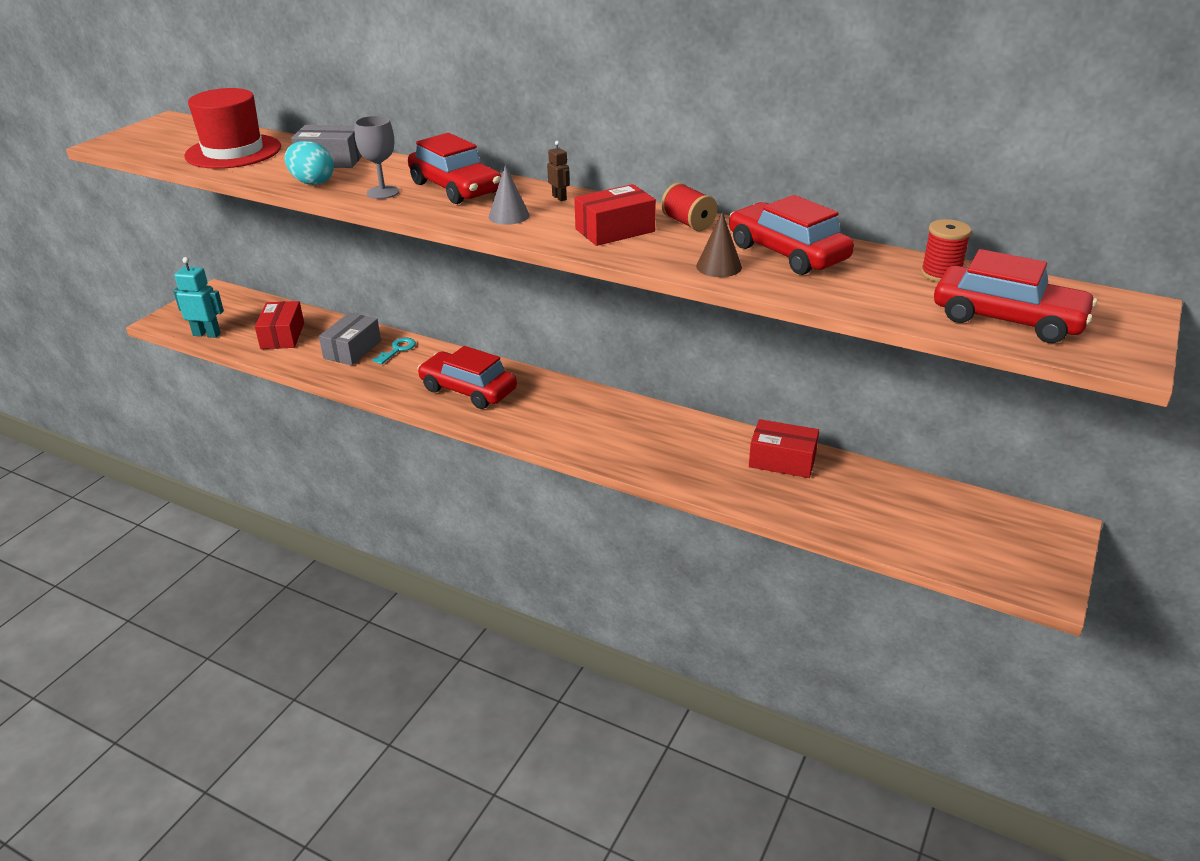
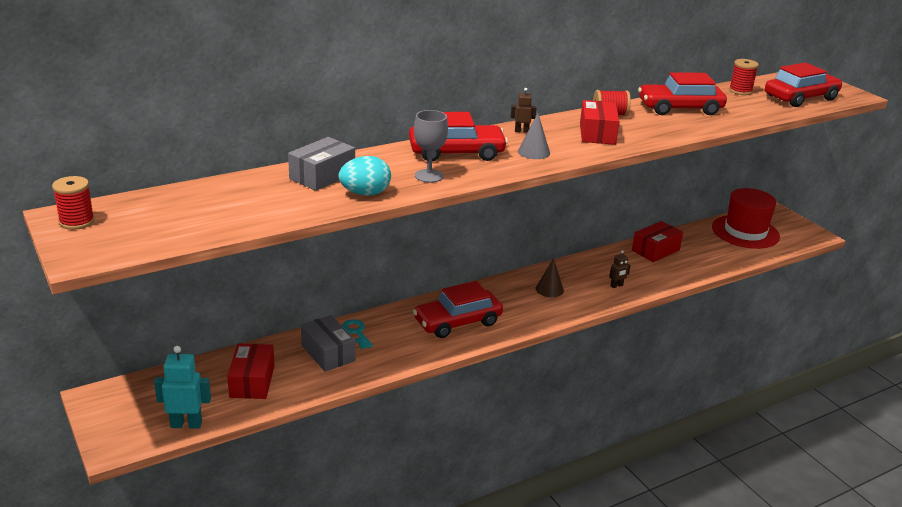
camera: 60 degrees left, 5 degrees down
turquoise robot [173,257,224,338] -> turquoise robot turned 45 degrees clockwise [154,346,211,428]
red hat [184,88,281,169] -> red hat moved to [712,188,780,249]
red box [255,301,304,349] -> red box turned 60 degrees clockwise [227,343,274,399]
brown cone [696,211,742,277] -> brown cone moved to [536,258,564,297]
none -> red spool [52,176,95,230]
none -> brown robot [609,250,631,288]

